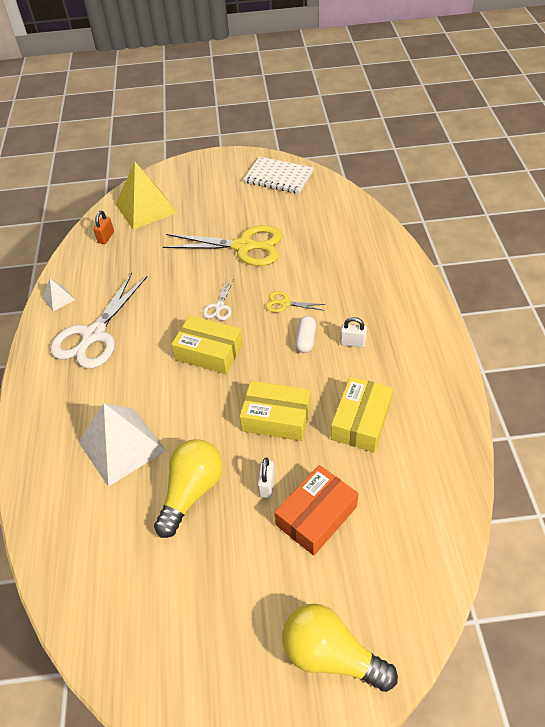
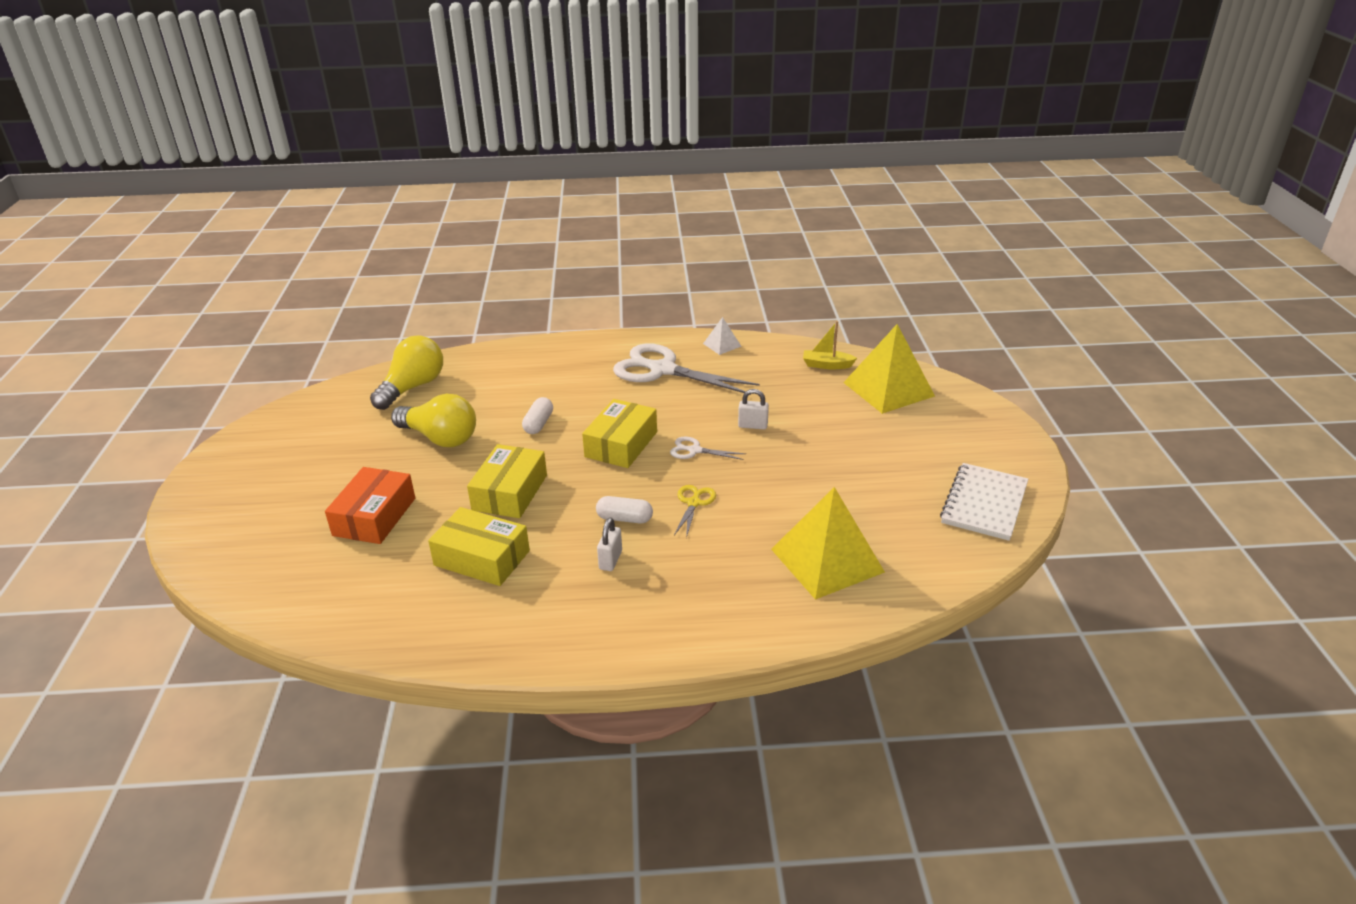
camera: 90 degrees right, 15 degrees down
white pyramid [79,403,166,487] -> none
orange padlock [94,211,114,244] -> yellow boat [803,321,857,369]
yellow scissors [163,225,282,266] -> none
white padlock [258,458,275,498] -> white padlock moved to [738,389,769,430]
orange box [275,465,358,556] -> orange box turned 60 degrees clockwise [325,467,415,544]
yellow light bulb [282,603,398,692] -> yellow light bulb moved to [370,335,443,410]
none -> white capsule [522,397,553,434]
none -> yellow pyramid [771,487,885,600]

